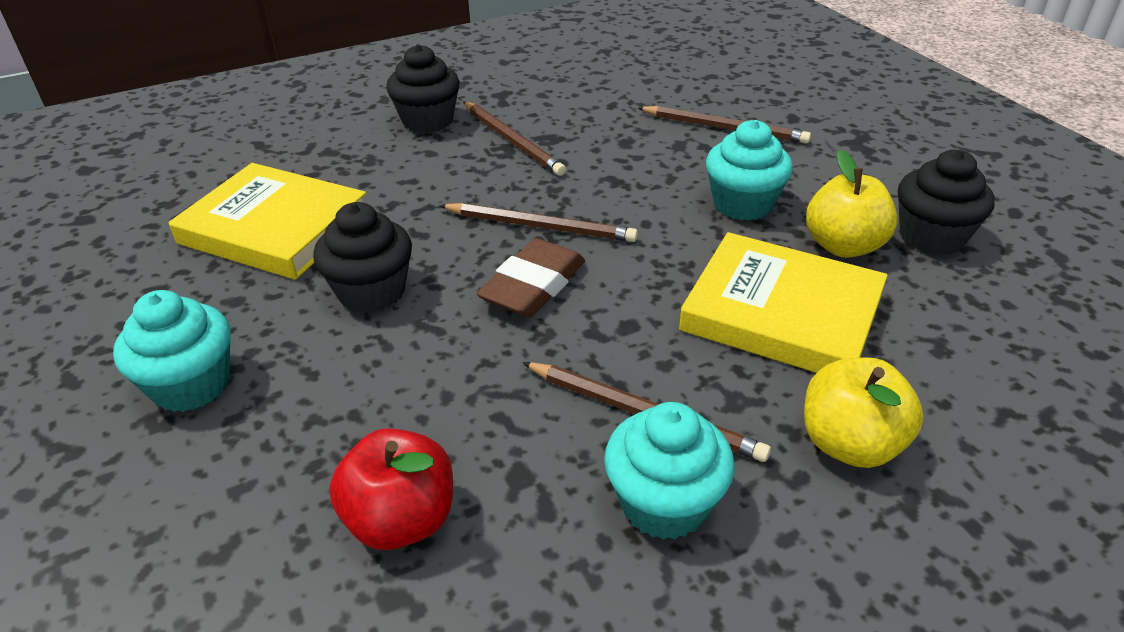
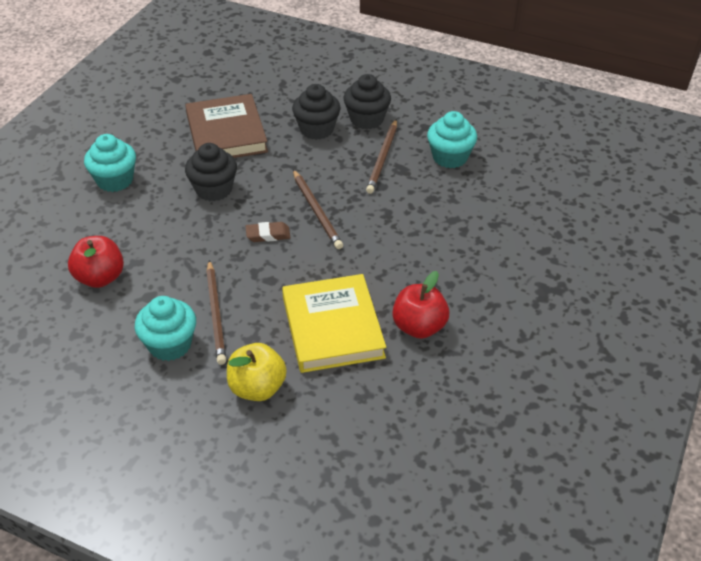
camera: 50 degrees right, 5 degrees up
yellow book [169,163,366,280] -> brown book [185,94,268,158]
brown eraser [476,238,585,318] -> brown eraser [246,222,291,242], size x0.62
brown pencil [638,106,811,144] -> none
turquoise cupcake [706,120,793,221] -> turquoise cupcake moved to [427,111,477,168]
yellow apple [806,149,898,258] -> red apple [392,271,449,339]
black cupcake [898,150,995,255] -> black cupcake moved to [292,84,341,140]

